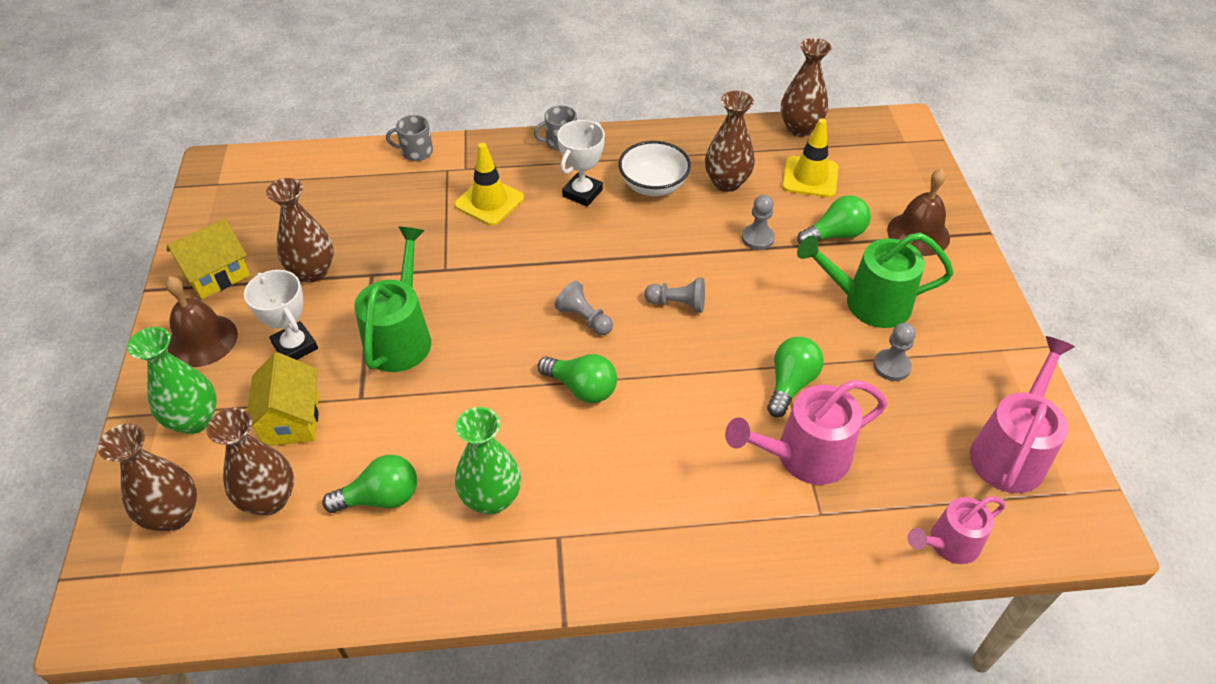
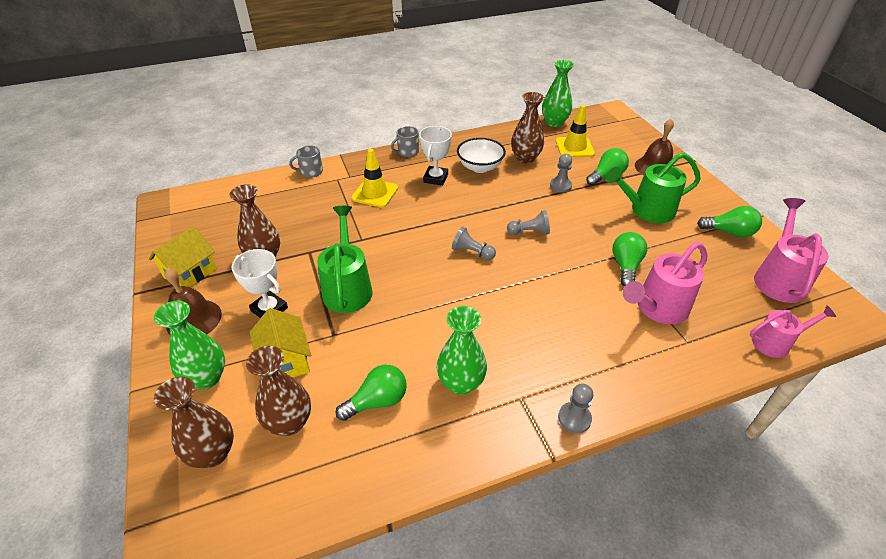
camera: 15 degrees left, 5 degrees down
green light bulb [538,354,617,403] -> green light bulb moved to [697,206,762,237]
brown vase [781,38,831,137] -> green vase [542,60,574,127]
grey pawn [873,323,916,381] -> grey pawn moved to [558,384,593,433]
pink watering can [907,496,1005,564] -> pink watering can turned 150 degrees counterclockwise [750,305,836,358]

